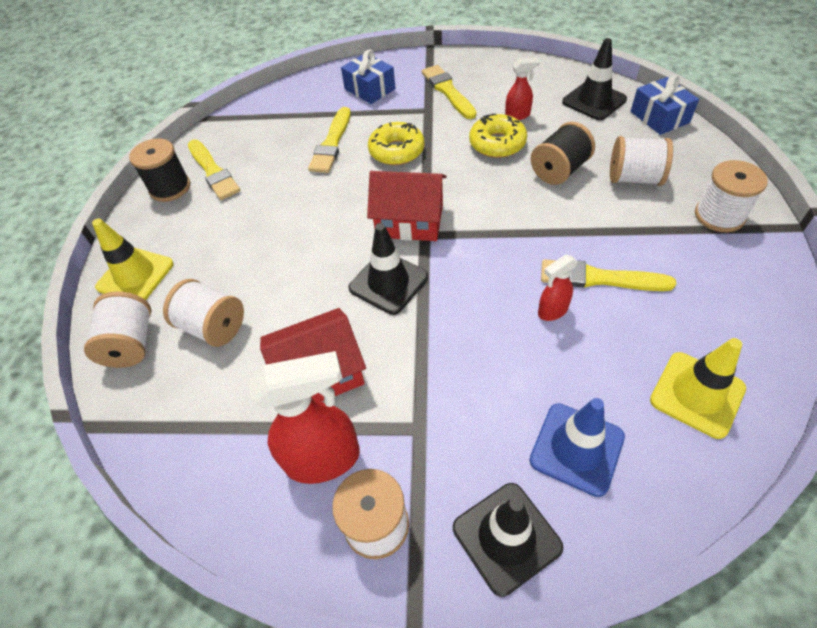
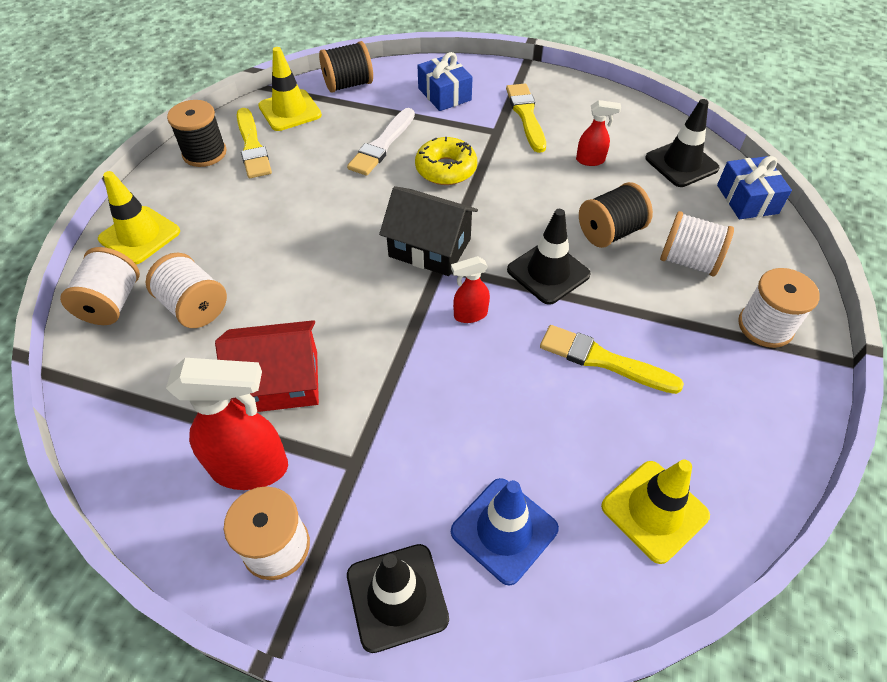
camera: 10 degrees right, 0 degrees up
yellow brush [308,107,351,173] -> white brush [347,108,415,176]
black traffic cone [349,223,428,315] -> black traffic cone moved to [507,209,591,305]
red house [367,171,447,241] -> black house [379,186,478,276]
yellow donut [469,114,527,158] -> none
red spray bottle [538,254,578,321] -> red spray bottle moved to [451,256,490,323]
none -> yellow traffic cone [258,47,322,131]
none -> black spool [319,41,373,93]

